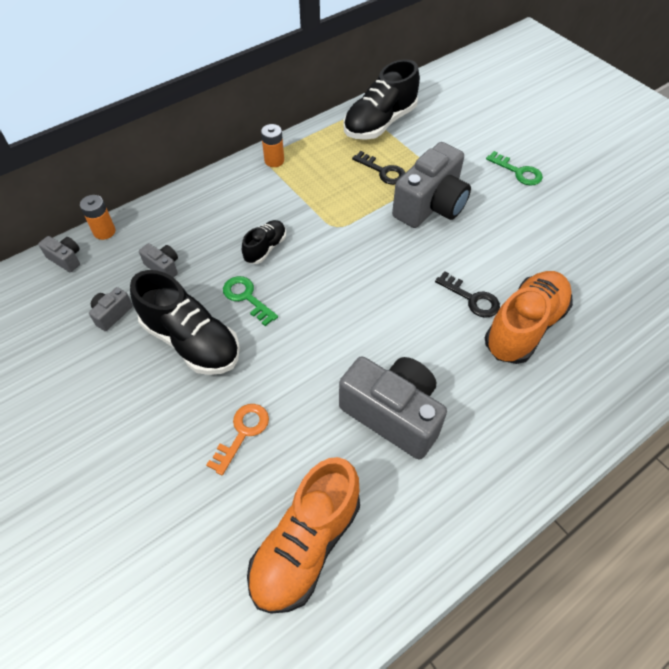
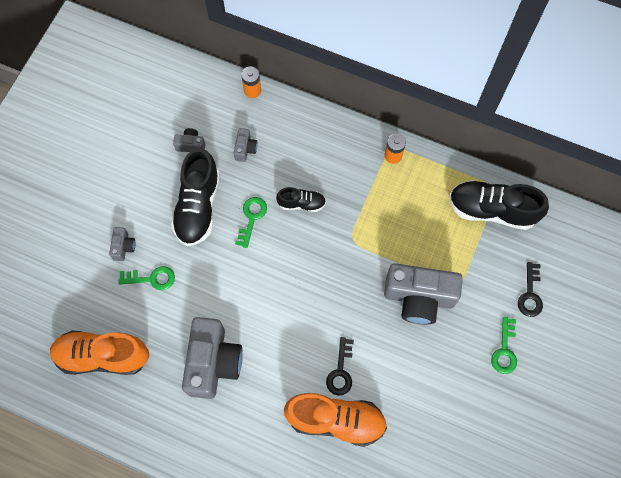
camera: 60 degrees right, 15 degrees up
grey camera [38,236,80,272] -> grey camera moved to [109,227,136,261]
orange key [206,404,269,475] -> green key [118,266,175,290]
black key [352,151,405,185] -> black key moved to [518,262,543,317]

